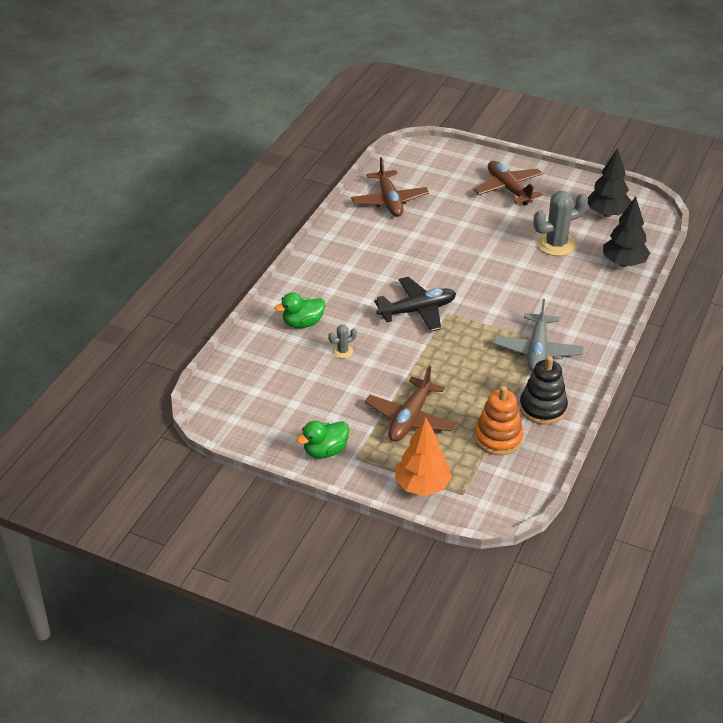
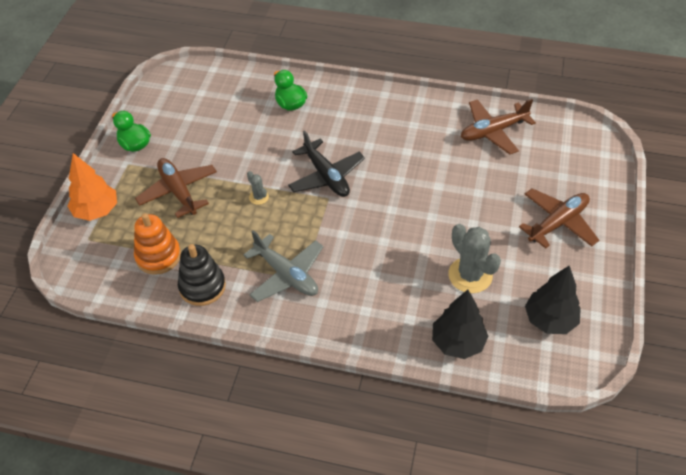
camera: 80 degrees right, 10 degrees up
grey cactus [328,325,357,358] -> grey cactus moved to [247,171,269,205]
brown plane [365,365,456,442] -> brown plane turned 45 degrees clockwise [135,158,217,218]
grey plane [493,299,584,372] -> grey plane turned 135 degrees counterclockwise [243,230,323,302]

